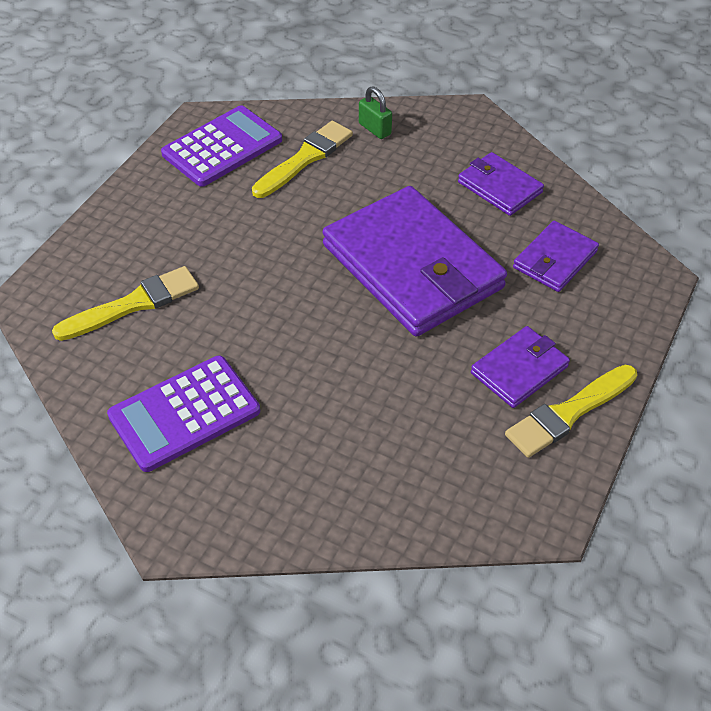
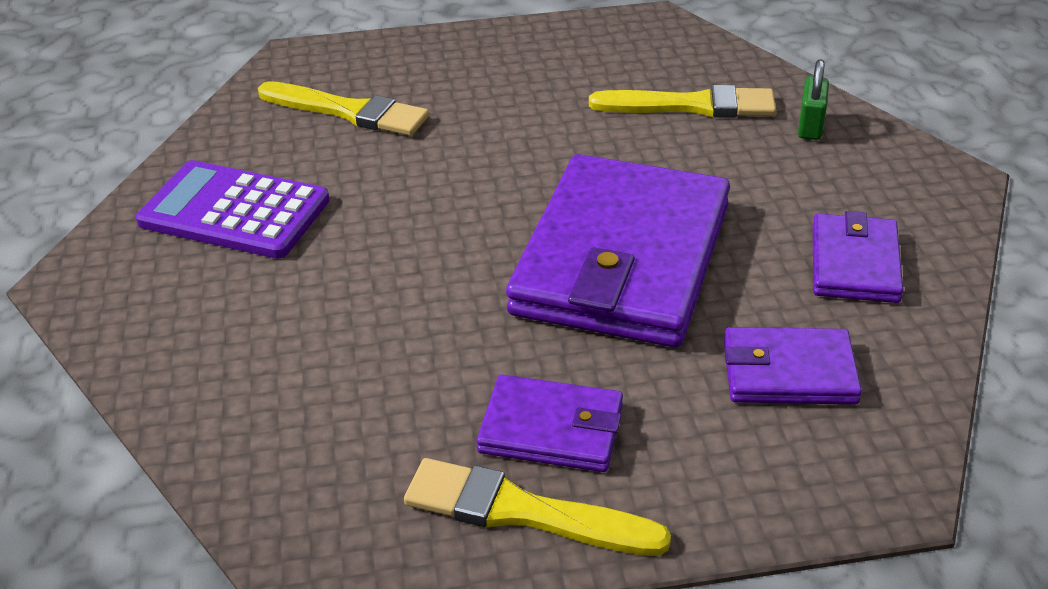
camera: 55 degrees right, 10 degrees down
purple calculator [161,106,282,187] -> none

